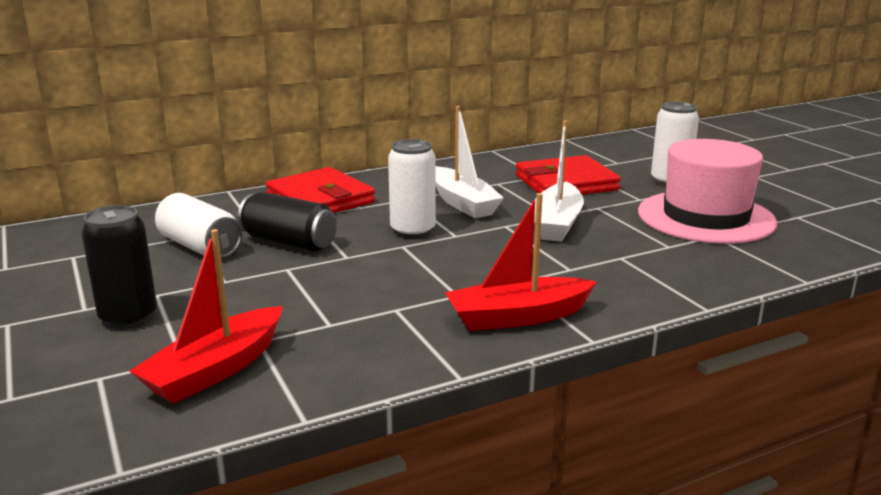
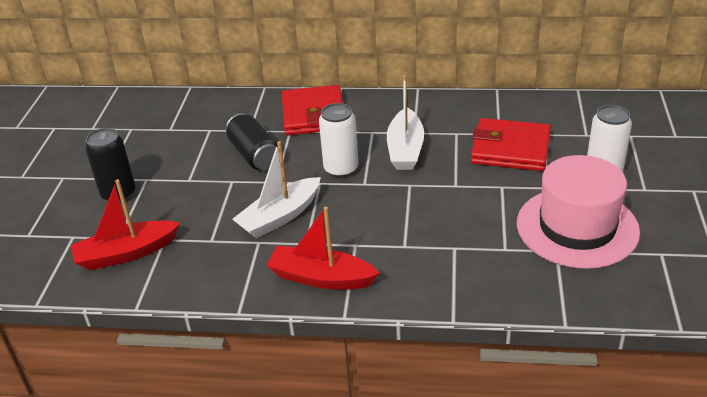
camera: 35 degrees right, 15 degrees up
white can [155,193,242,258] -> none
white boat [534,120,584,242] -> white boat moved to [232,141,321,239]

